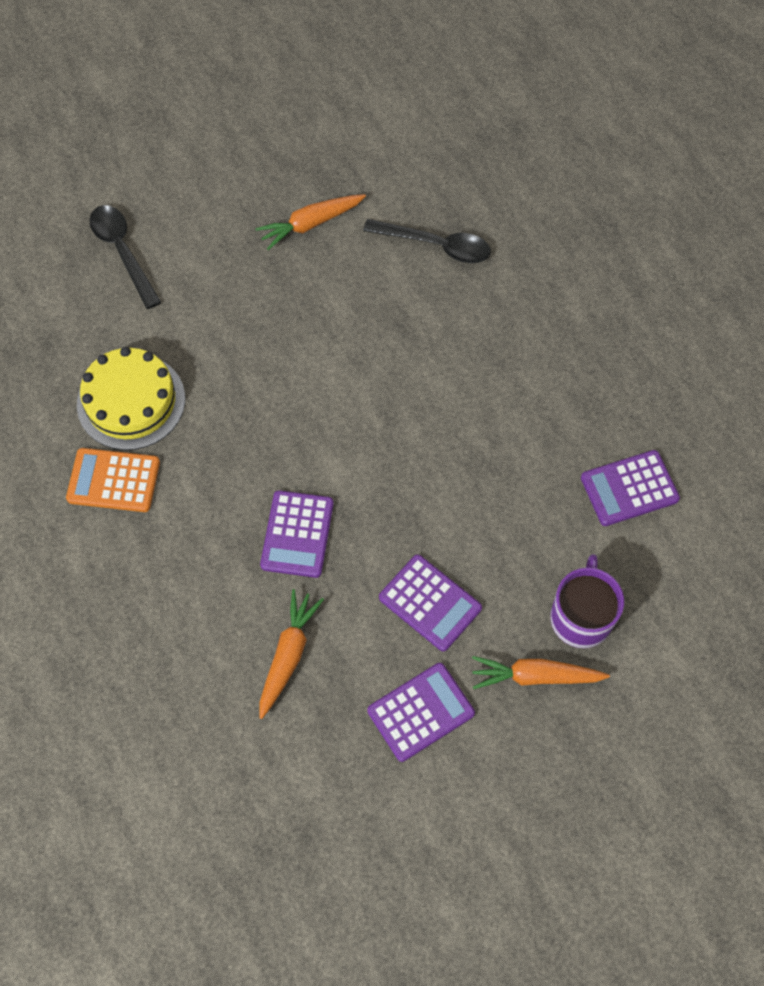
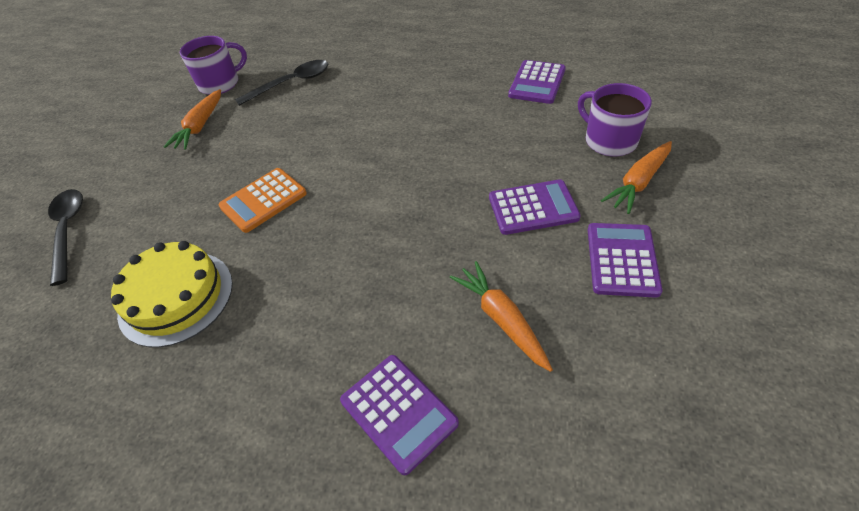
camera: 45 degrees left, 15 degrees down
orange calculator [66,448,160,512] -> orange calculator moved to [219,168,307,233]
black spoon [89,205,161,309] -> black spoon turned 60 degrees clockwise [48,189,83,286]
purple calculator [260,490,334,578] -> purple calculator moved to [340,355,459,475]
none -> purple mug [180,36,247,95]

